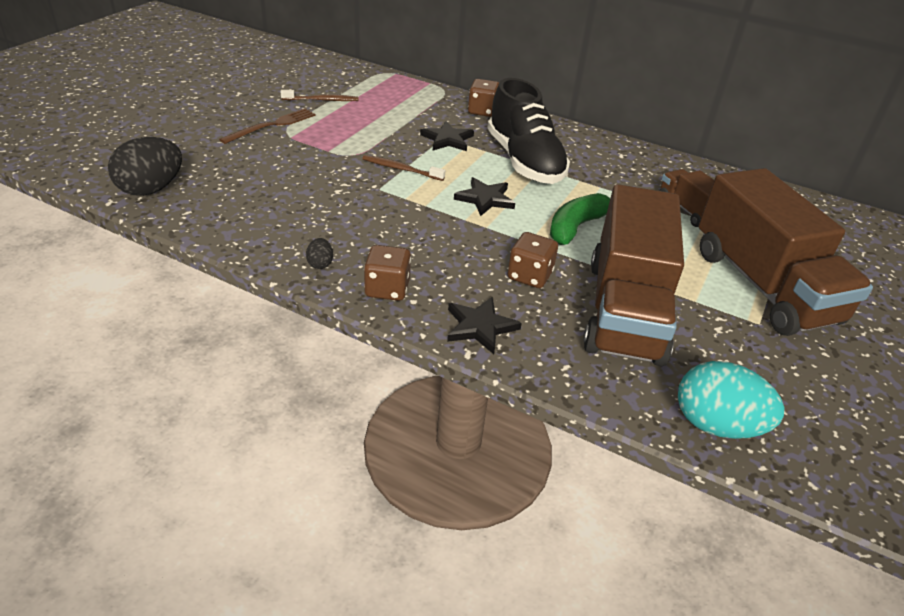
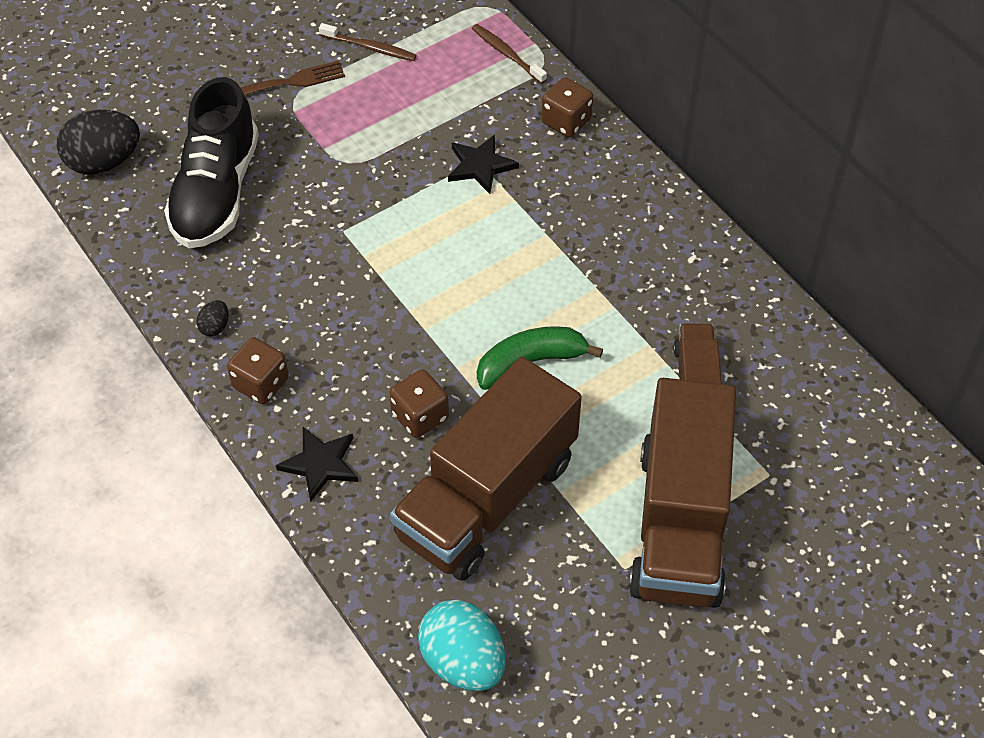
camera: 30 degrees right, 15 degrees up
brown toothbrush [362,155,445,181] -> brown toothbrush moved to [472,24,547,84]
black star [454,177,515,216] -> none
black shoe [487,78,570,184] -> black shoe moved to [164,77,259,248]

